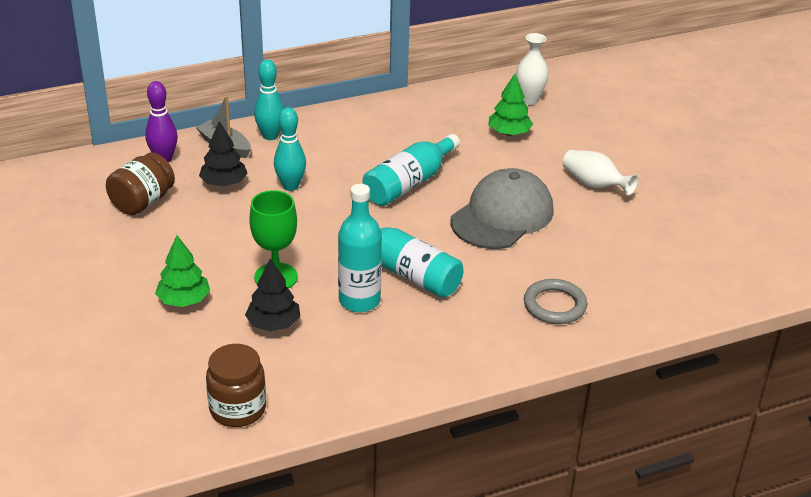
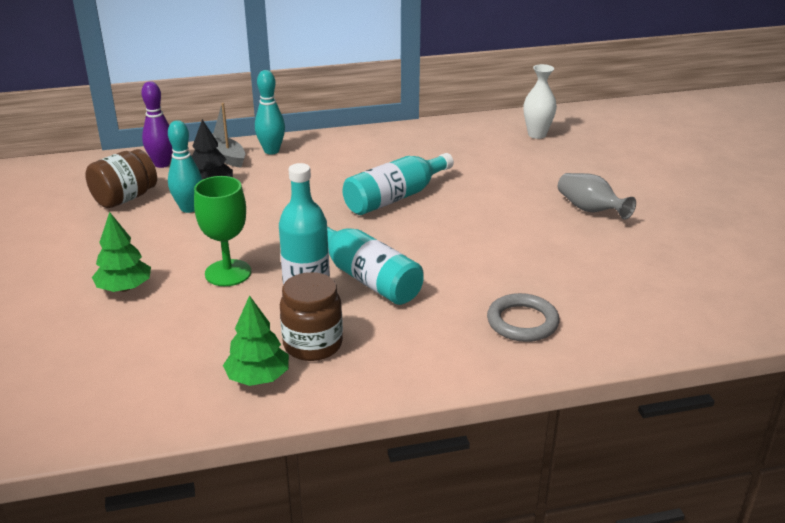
camera: 10 degrees right, 5 degrees down
brown jar [206,344,266,427] -> brown jar moved to [280,272,343,361]
black tree [245,258,300,331] -> none
turquoise bowling pin [274,107,306,191] -> turquoise bowling pin moved to [168,120,202,213]
grey cap [450,168,554,249] -> none
green tree [488,74,533,136] -> green tree moved to [223,295,289,386]
white vase [563,150,638,196] -> grey vase [558,173,636,220]

